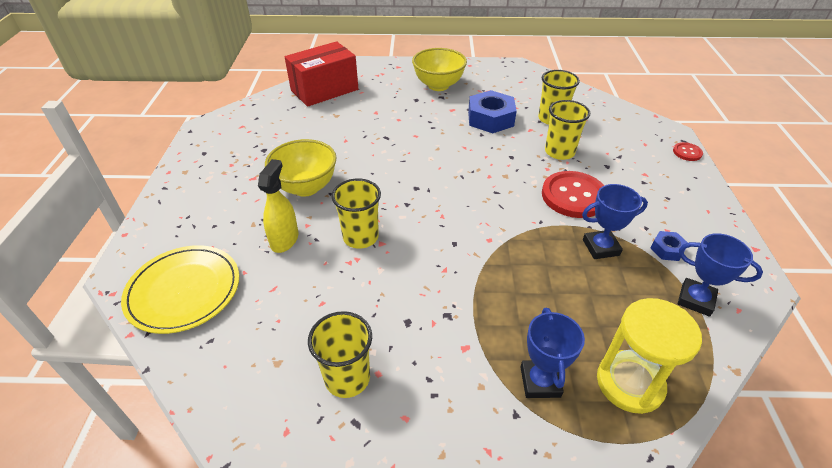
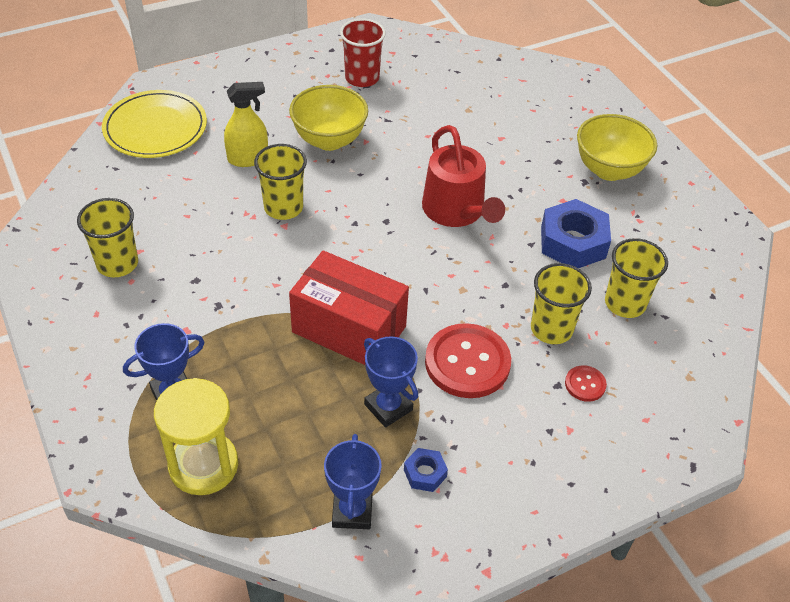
camera: 60 degrees right, 5 degrees up
red box [285,41,358,107] -> red box moved to [289,250,409,365]
red button [673,142,703,161] -> red button moved to [565,365,607,402]
none -> red cup [340,18,386,87]
none -> red watering can [422,125,505,227]

